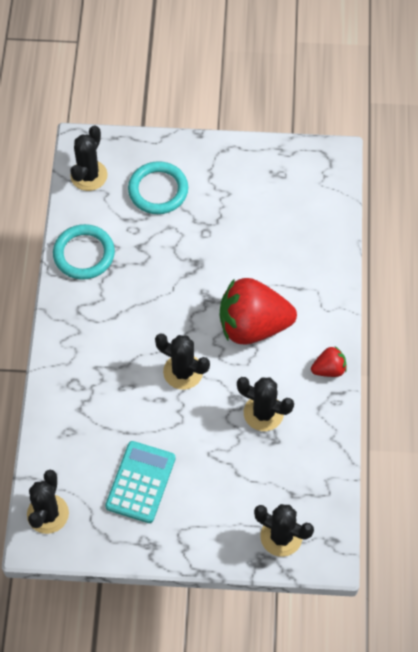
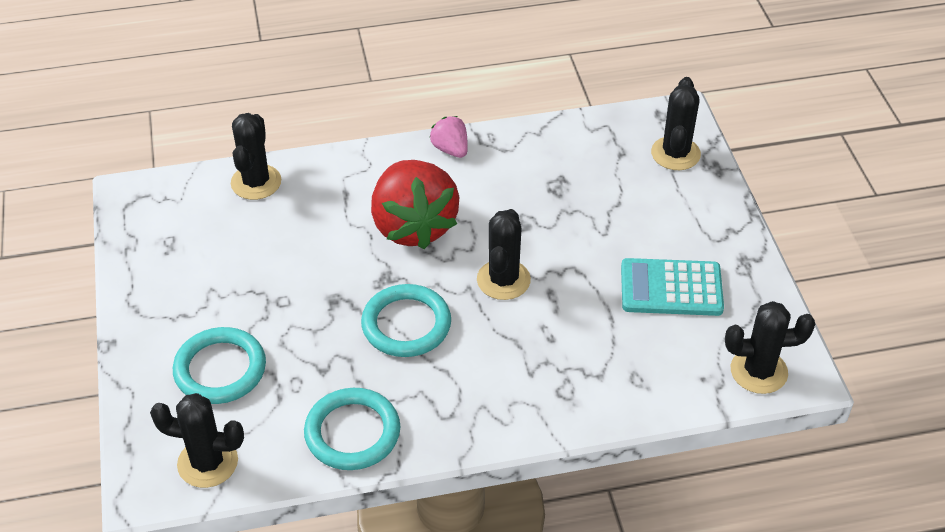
camera: 105 degrees left, 15 degrees down
black cactus [237,377,294,431] -> black cactus moved to [231,113,281,200]
red strawberry [311,346,347,377] -> pink strawberry [430,116,468,158]
none -> turquoise ring [361,284,451,357]

